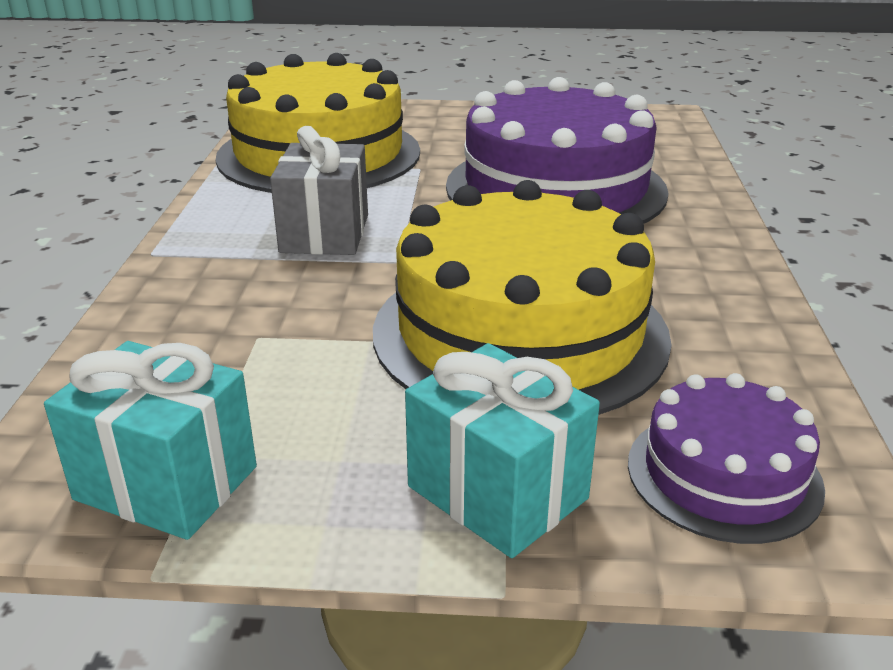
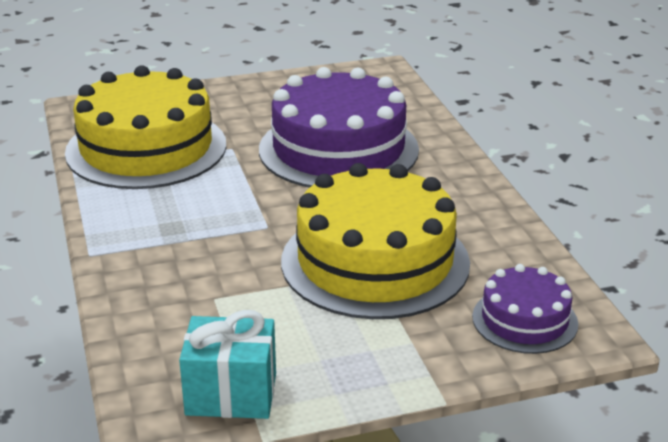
camera: 20 degrees left, 0 degrees up
grey gift [270,126,368,255] -> none
turquoise gift [405,343,600,558] -> none

